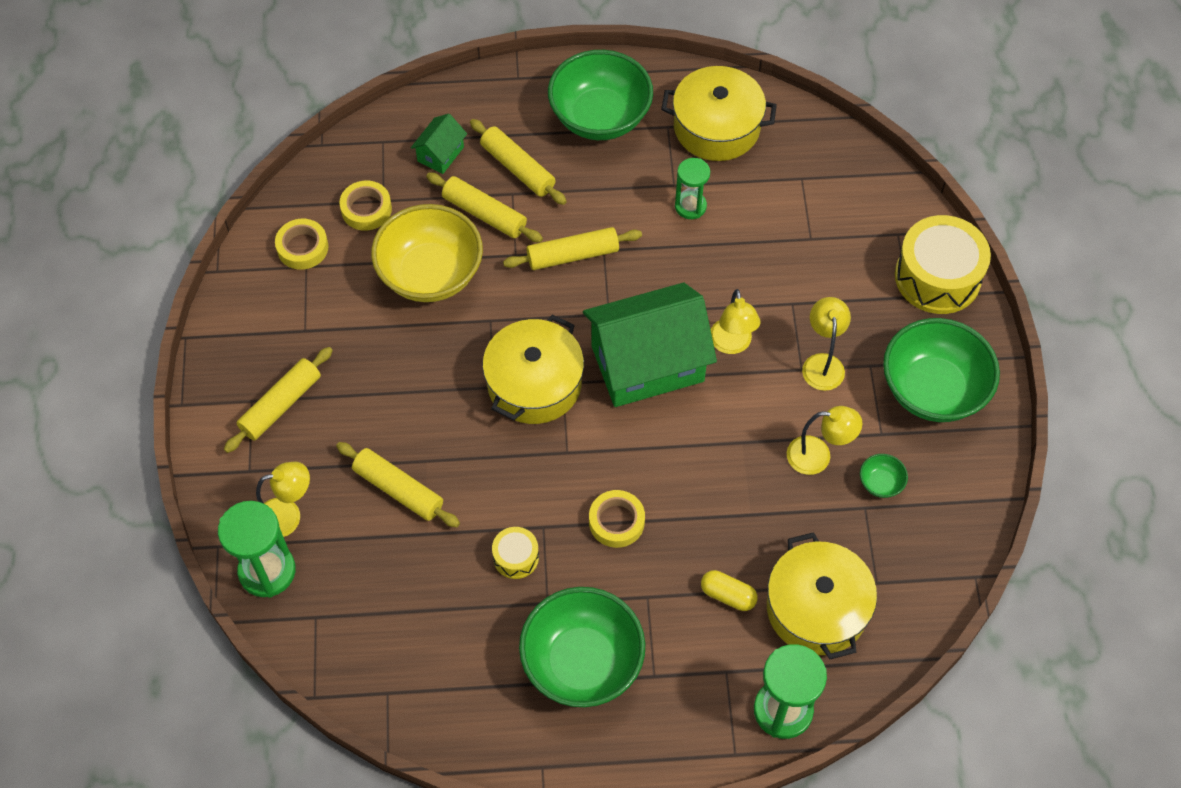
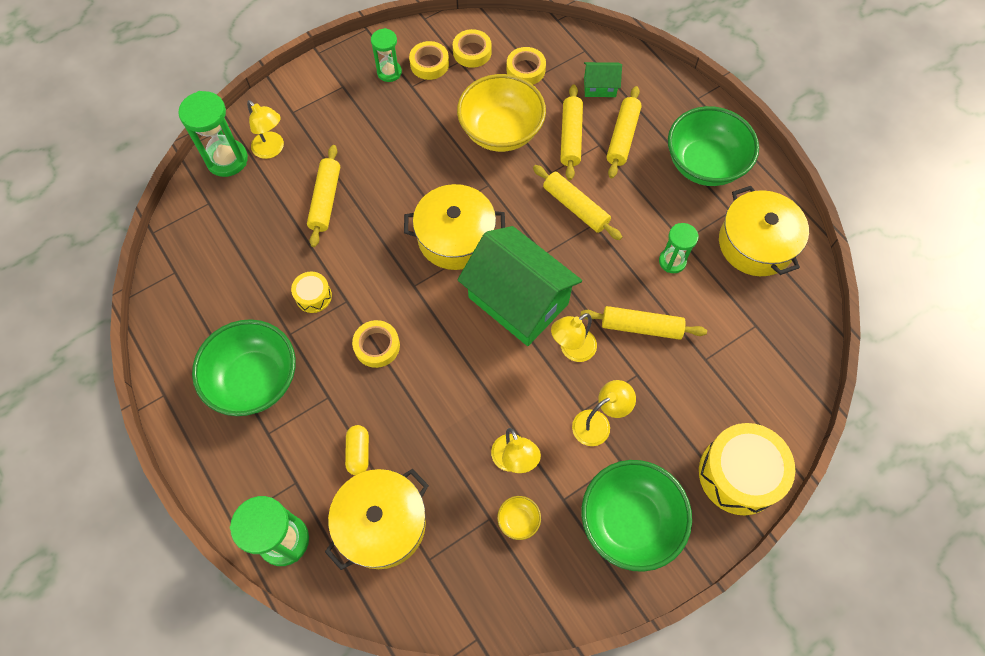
camera: 60 degrees right, 5 degrees up
yellow rolling pin [224,347,333,453] -> yellow rolling pin moved to [580,306,707,340]
green bowl [860,454,908,498] -> yellow bowl [497,496,541,540]
none -> green hourglass [371,28,402,82]
none -> yellow tape [409,41,449,80]

